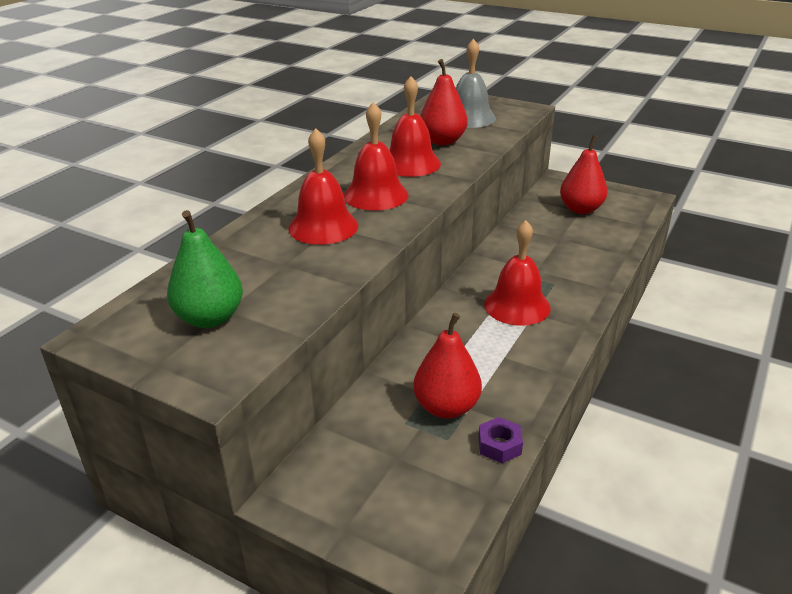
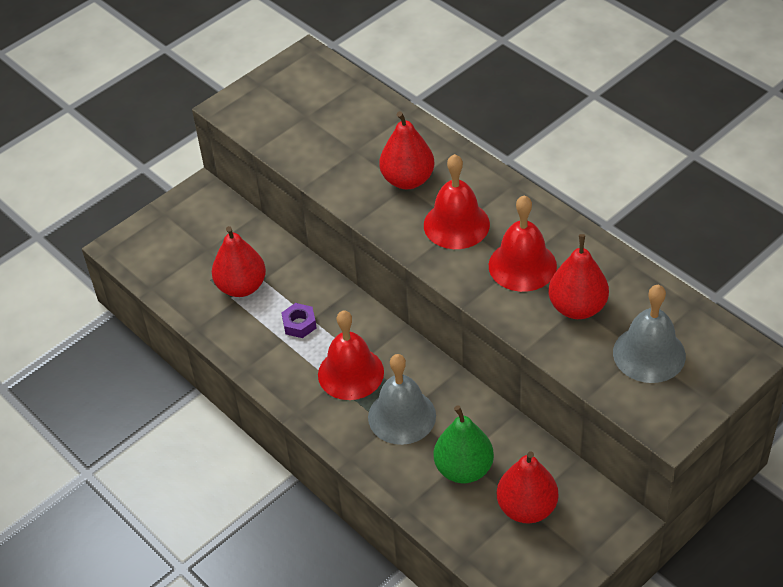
camera: 110 degrees right, 15 degrees up
green pear [167,210,243,328] -> green pear moved to [434,405,494,483]
red bell [288,128,358,245] -> red pear [379,111,434,189]
purple nut [478,417,523,463] -> purple nut moved to [281,303,316,338]
none -> grey bell [368,354,436,445]

